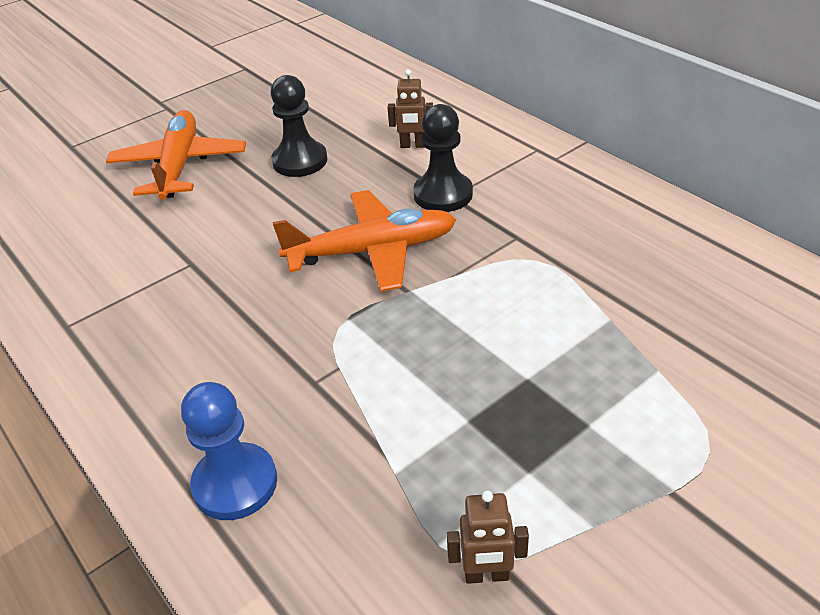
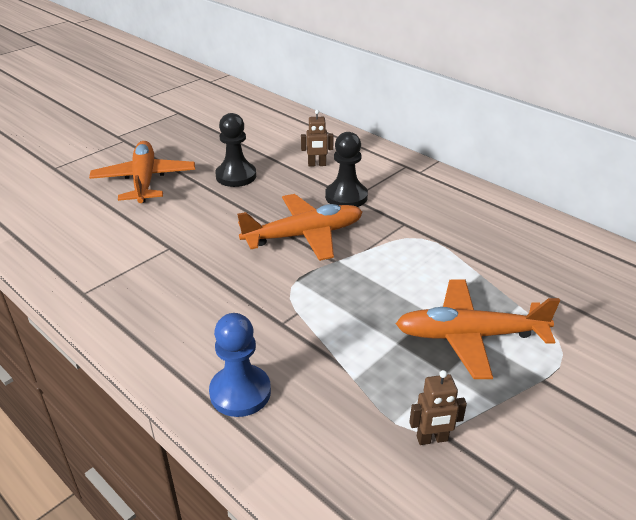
camera: 10 degrees left, 5 degrees down
none -> orange plane [396,280,560,379]

